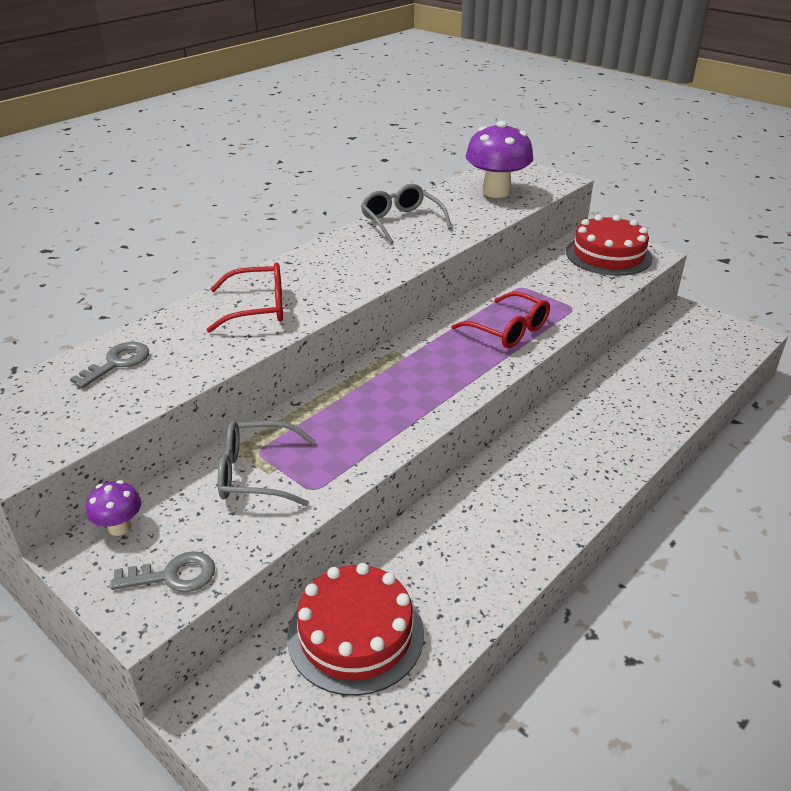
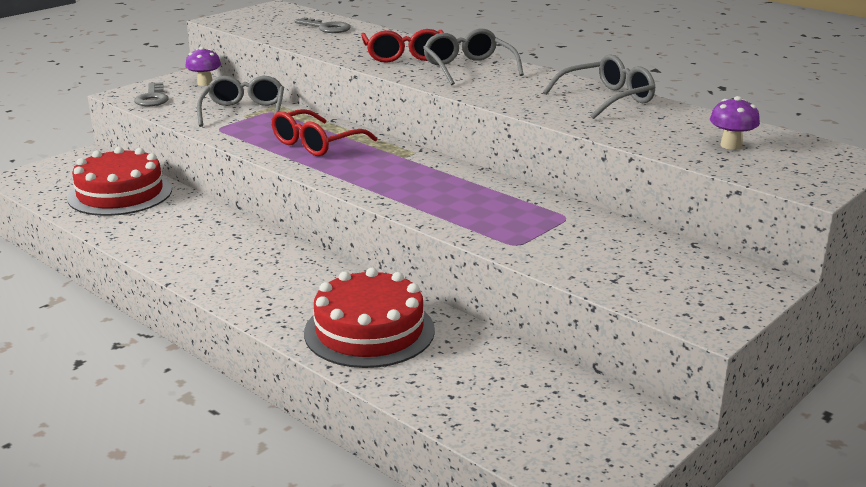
camera: 90 degrees right, 10 degrees down
red glasses [451,292,550,348] -> red glasses moved to [272,109,377,156]
purple mushroom [466,121,533,198] -> purple mushroom [710,96,760,150], size x0.49
red cake [566,215,653,276] -> red cake moved to [304,268,435,368]
none -> grey glasses [423,29,524,85]

